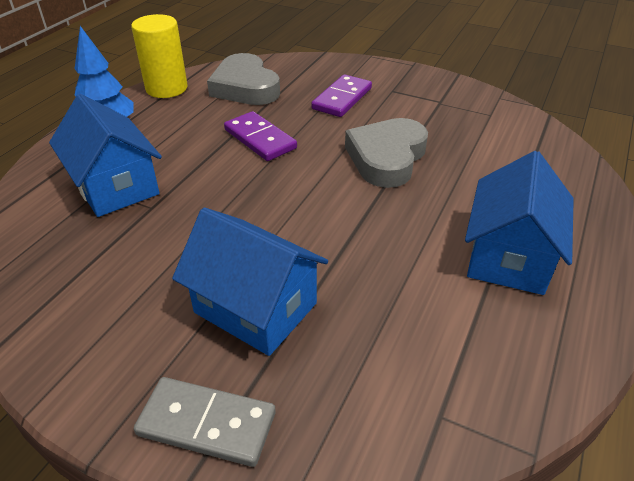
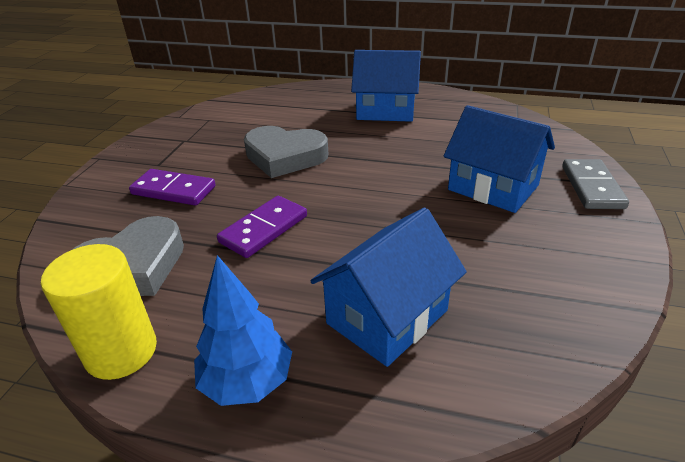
camera: 100 degrees left, 5 degrees down
blue house [172,207,328,356] -> blue house turned 75 degrees counterclockwise [444,105,555,213]

